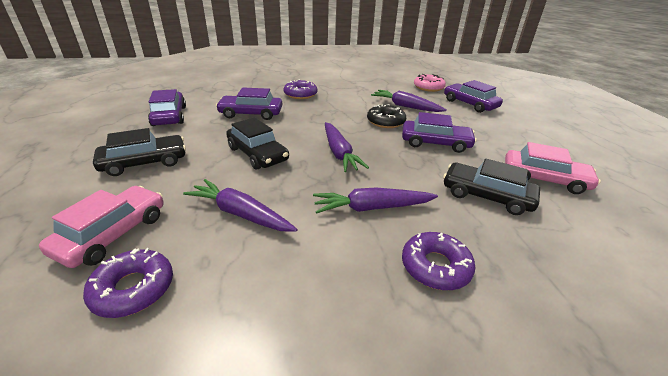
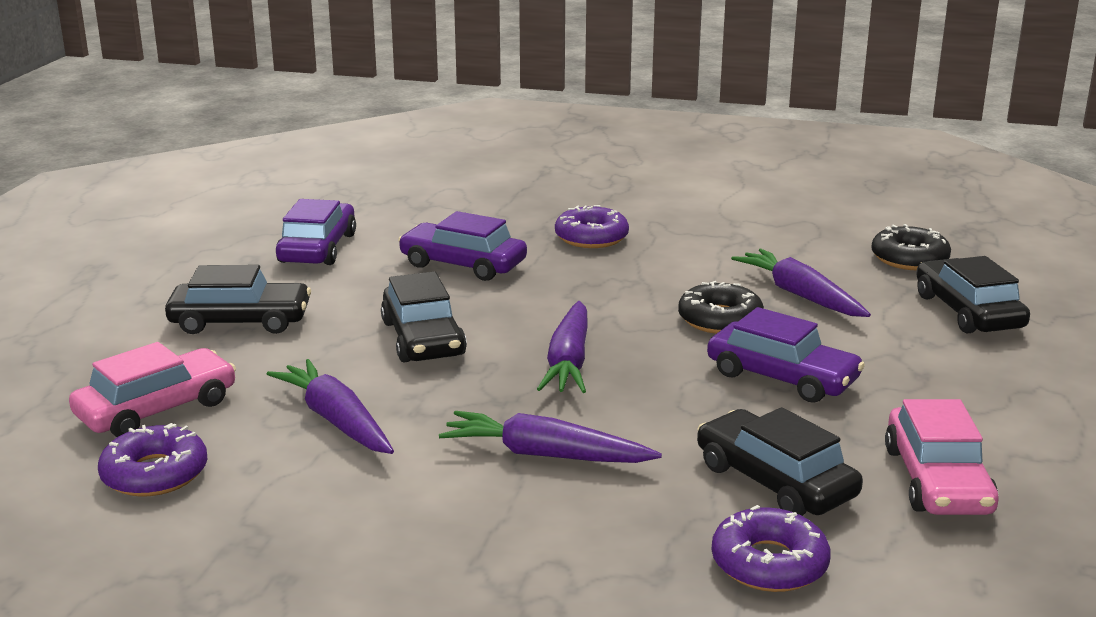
camera: 25 degrees right, 10 degrees down
purple donut [402,232,475,290] -> purple donut moved to [712,505,831,592]
pink donut [414,74,446,92] -> black donut [871,224,951,270]
purple car [444,80,503,113] -> black car [916,256,1030,334]
pink car [505,142,601,194] -> pink car turned 45 degrees clockwise [885,399,999,515]

